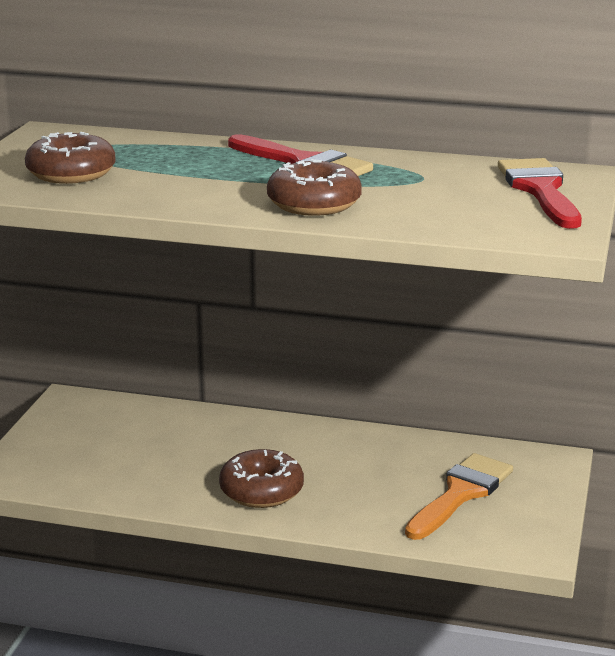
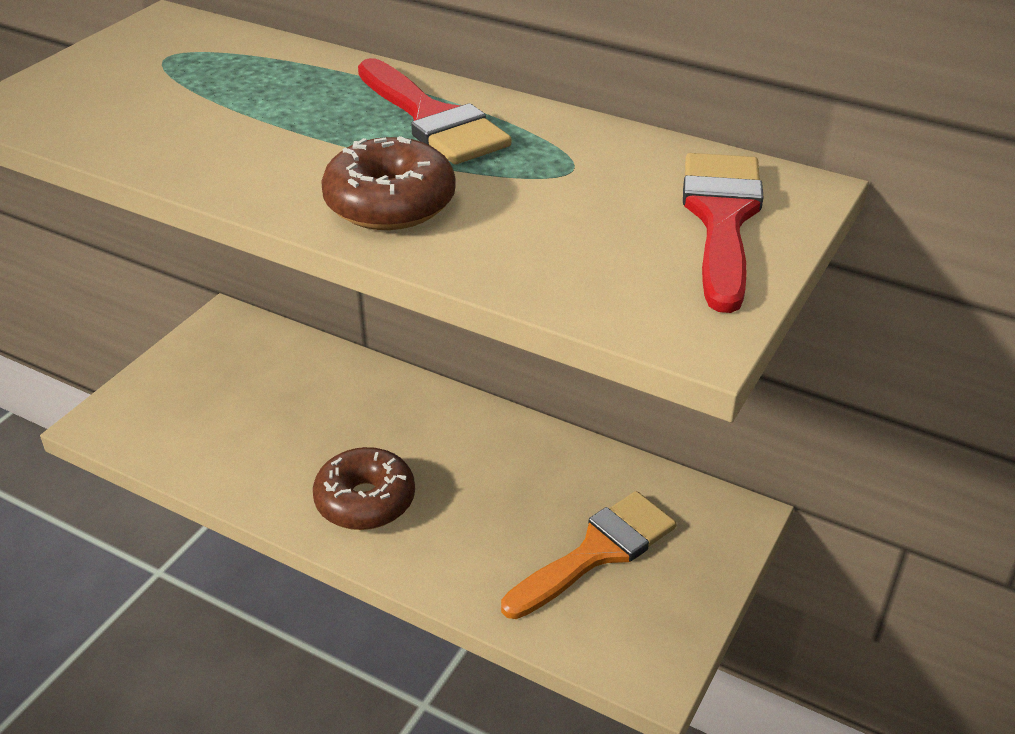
camera: 15 degrees right, 15 degrees up
brown donut [25,132,115,184] -> none

